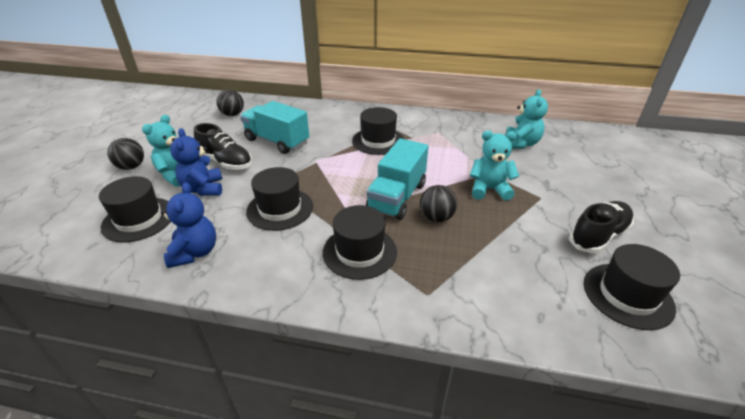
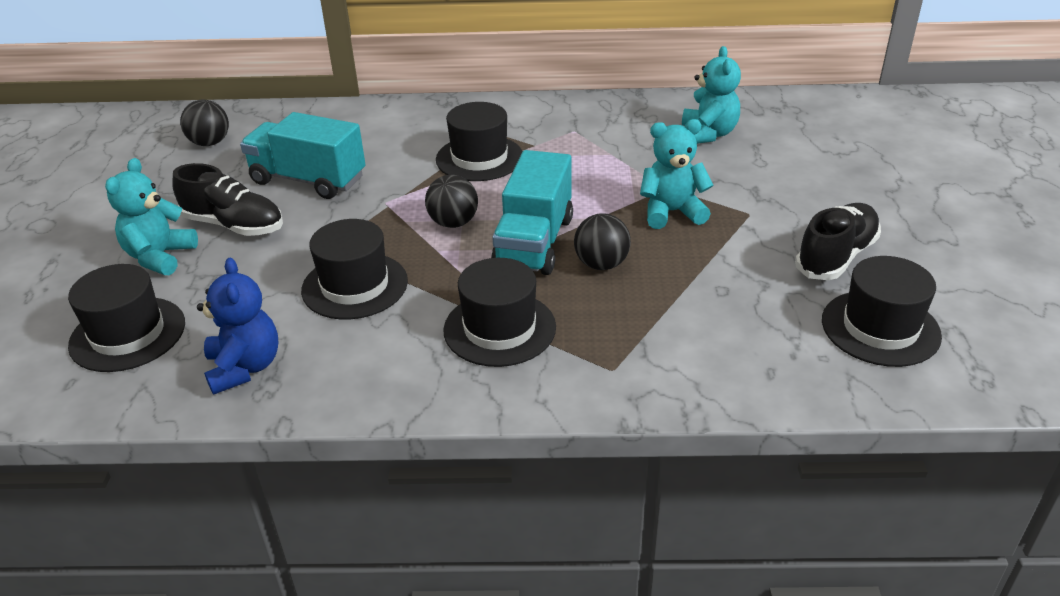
camera: 10 degrees left, 0 degrees up
black ball [107,138,144,170] -> black ball moved to [425,175,478,228]
blue teddy bear [170,128,222,196] -> none

